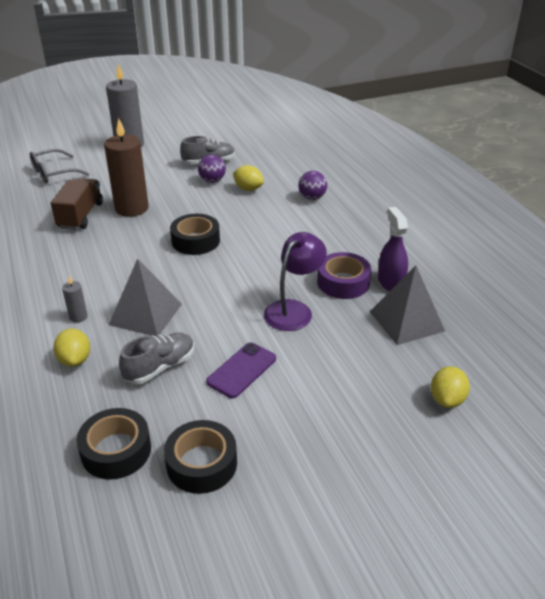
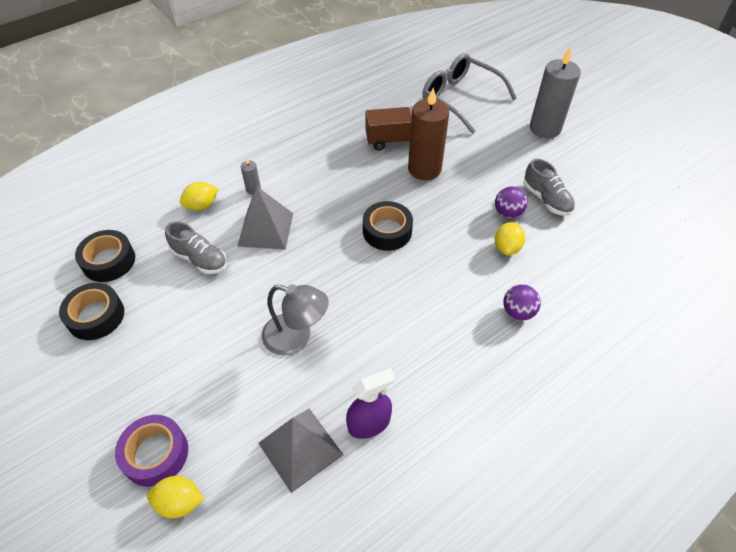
camera: 75 degrees right, 15 degrees up
grey glasses [30,149,89,183] -> grey glasses [422,53,517,134], size x1.53
purple phone [206,343,276,398] -> none
purple lamp [264,232,327,331] -> grey lamp [262,284,329,355]
purple tape [317,252,371,299] -> purple tape moved to [115,415,188,487]

